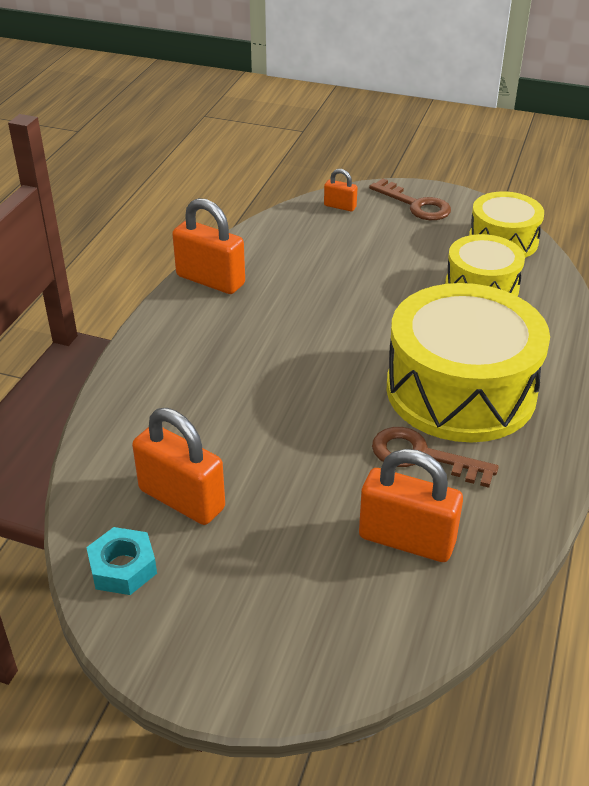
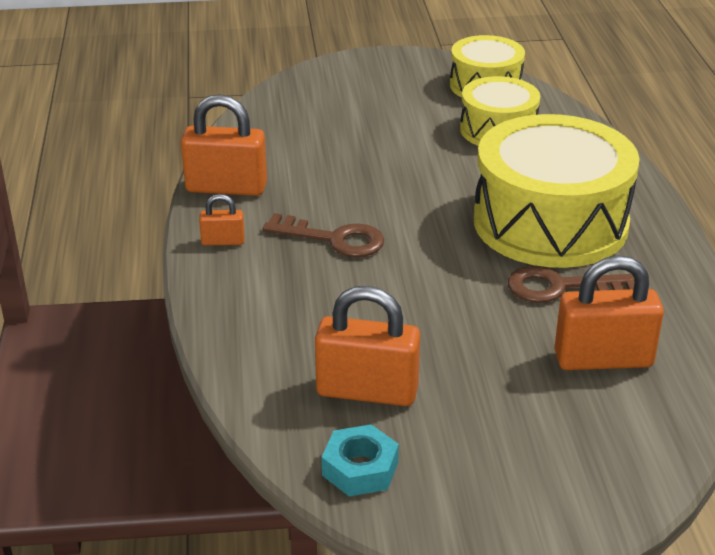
camera: 25 degrees left, 5 degrees down
orange padlock [324,169,358,211] -> orange padlock moved to [199,194,245,246]
brown key [369,179,451,220] -> brown key moved to [263,213,384,257]

